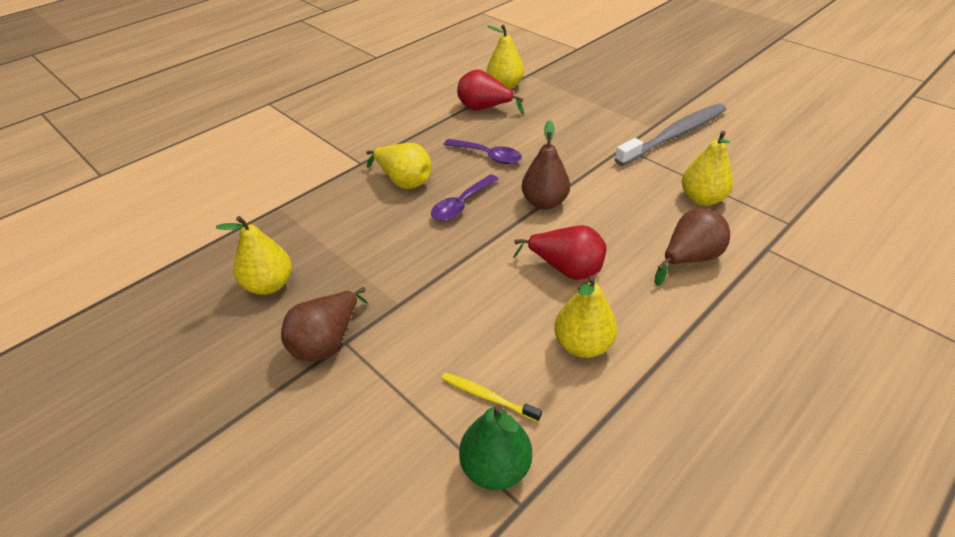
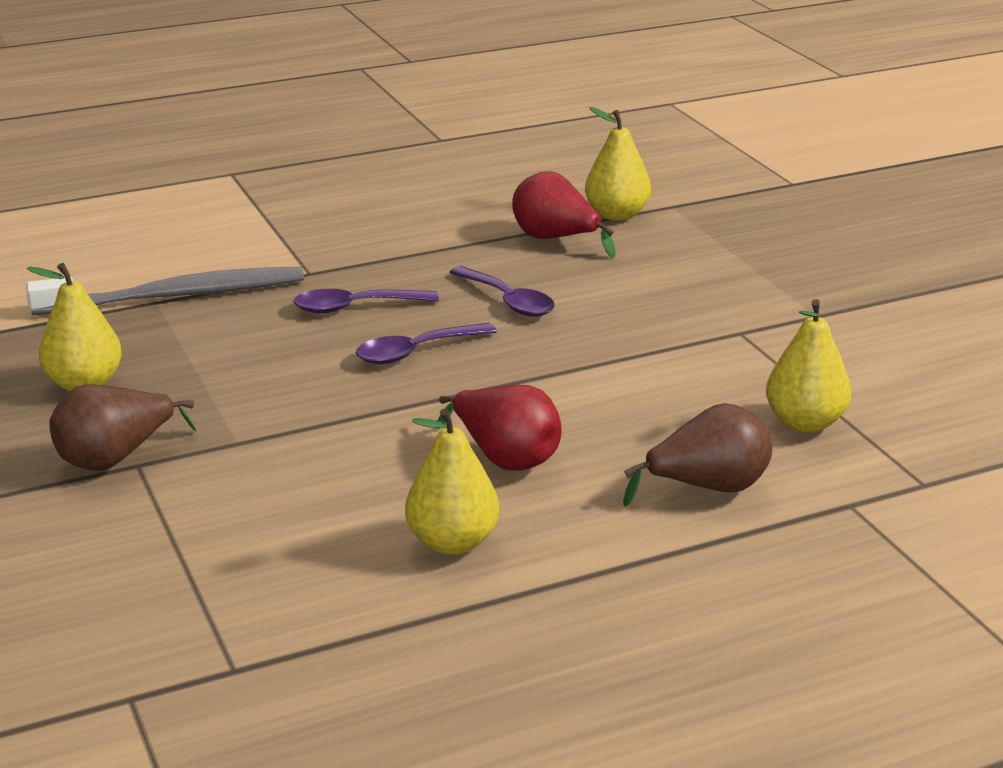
camera: 20 degrees right, 15 degrees down
yellow pear [366,143,432,189] -> purple spoon [293,289,439,313]
yellow toothbrush [441,373,542,422] -> none
green pear [459,404,532,490] -> none
brown pear [522,120,570,210] -> none
grey toothbrush [615,104,726,166] -> grey toothbrush moved to [26,267,304,315]

